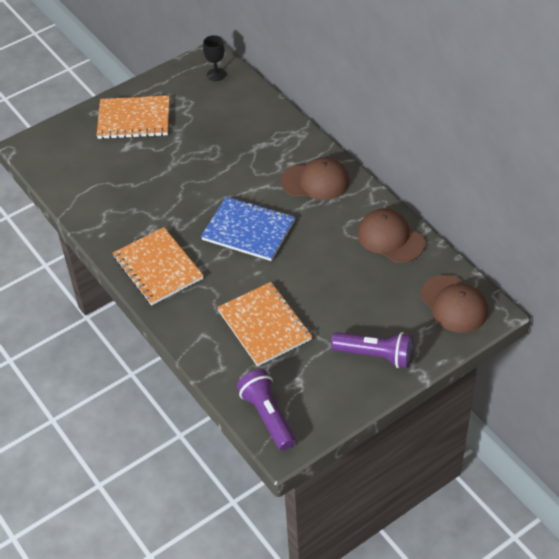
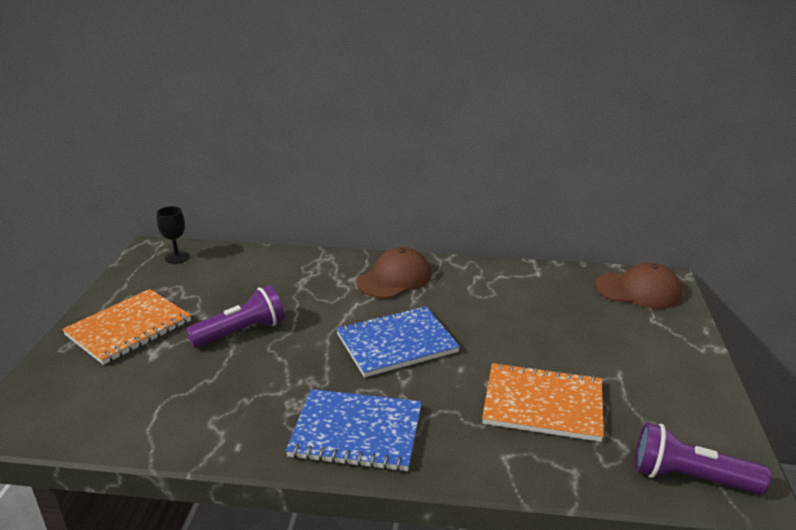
camera: 50 degrees left, 20 degrees down
orange notebook [112,227,204,306] -> blue notebook [286,389,422,472]
purple flashlight [331,332,413,368] -> purple flashlight moved to [186,285,285,348]
brown cap [357,209,425,263] -> none

